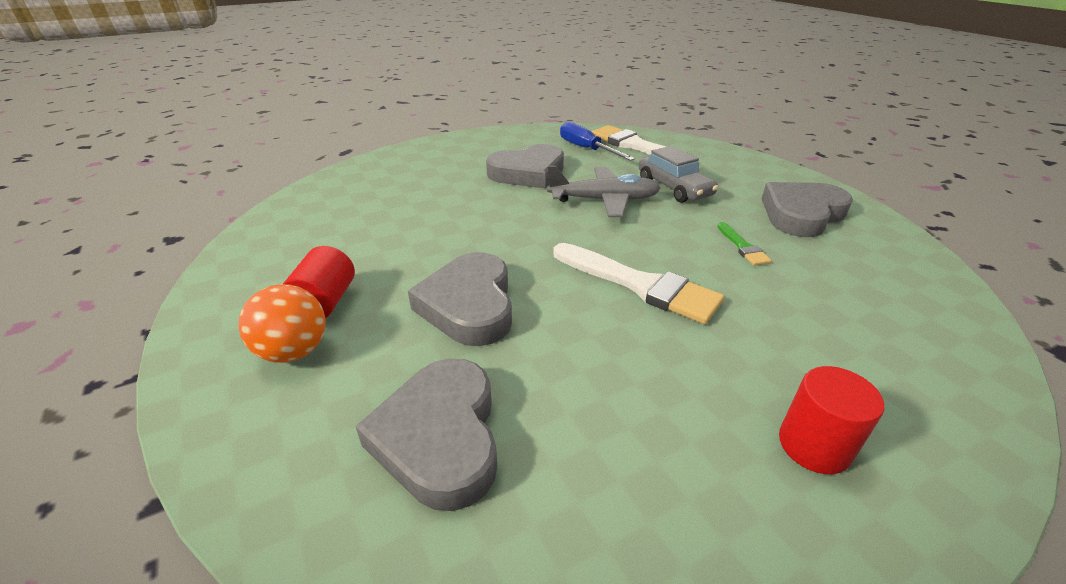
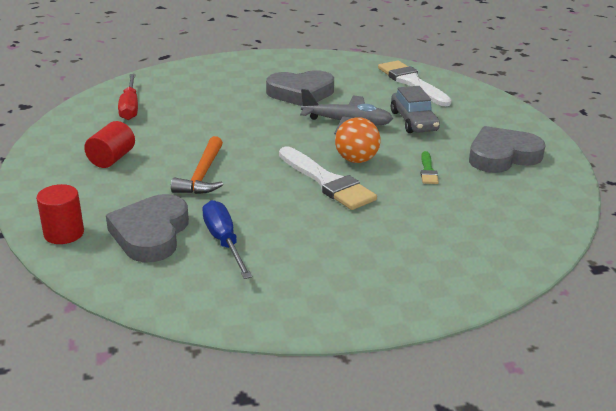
camera: 15 degrees right, 5 degrees down
orange ball [239,284,326,363] -> orange ball moved to [335,117,381,163]
grey heart [408,252,512,346] -> orange hammer [171,136,223,194]
blue screwdriver [560,121,635,161] -> blue screwdriver moved to [202,200,252,279]
red cylinder [779,366,884,474] -> red cylinder moved to [36,184,84,244]
none -> red screwdriver [118,74,138,120]

